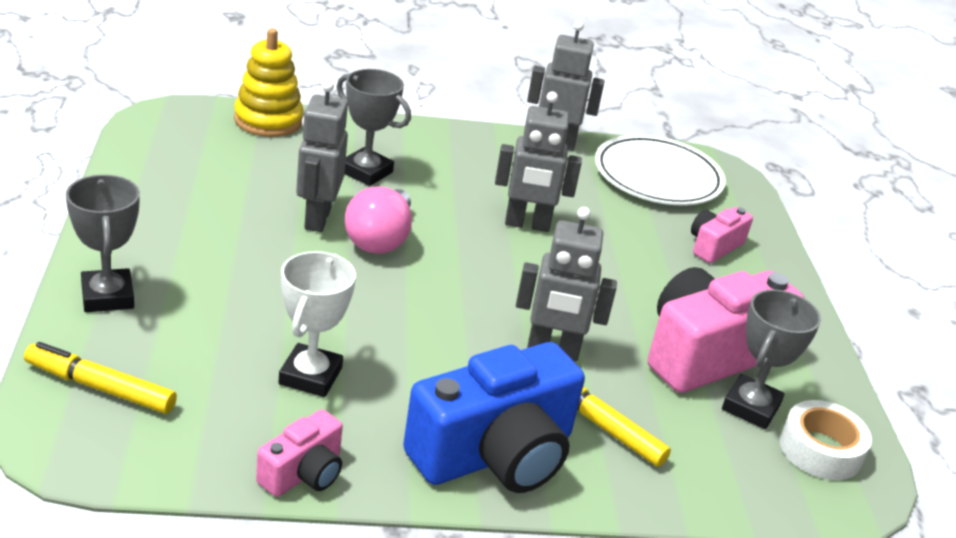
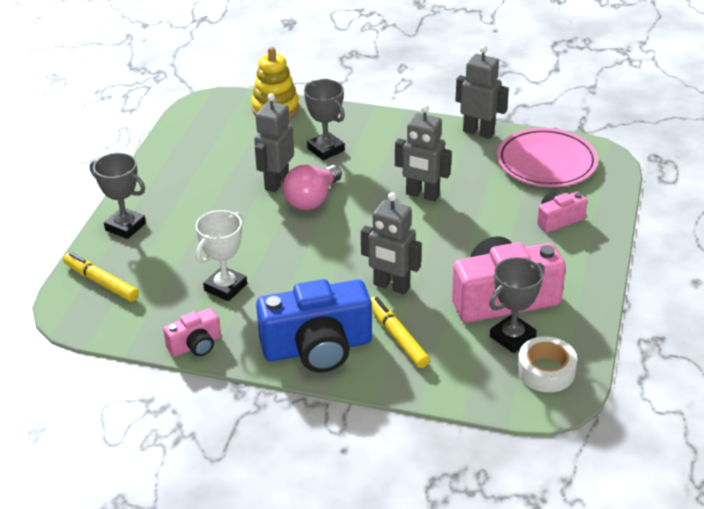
camera: 25 degrees right, 5 degrees up
grey trophy [66,175,140,312] -> grey trophy turned 60 degrees counterclockwise [90,153,146,239]
white plate [595,135,726,206] -> pink plate [497,128,598,187]

